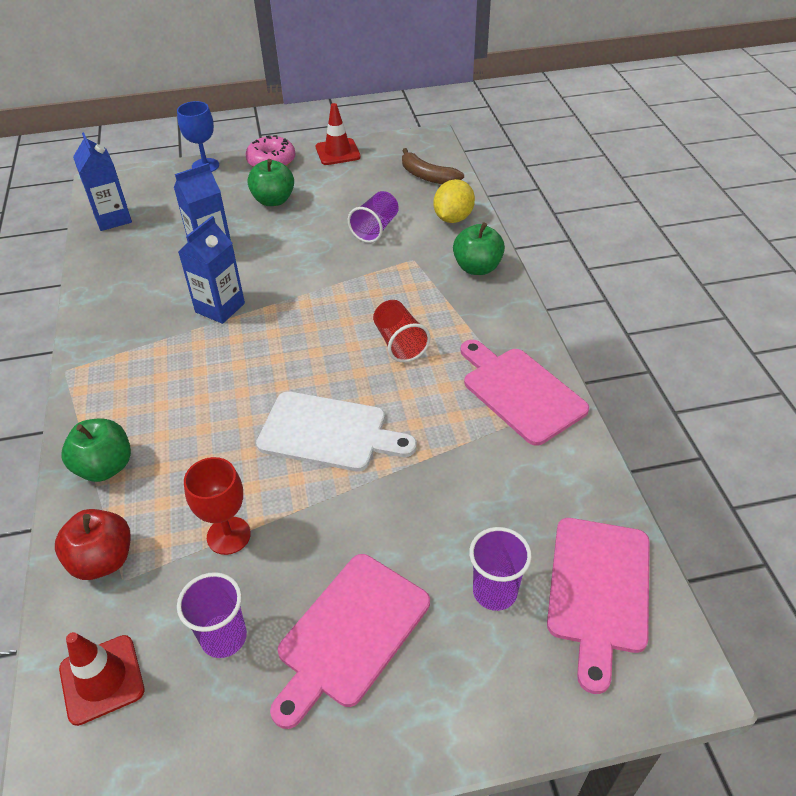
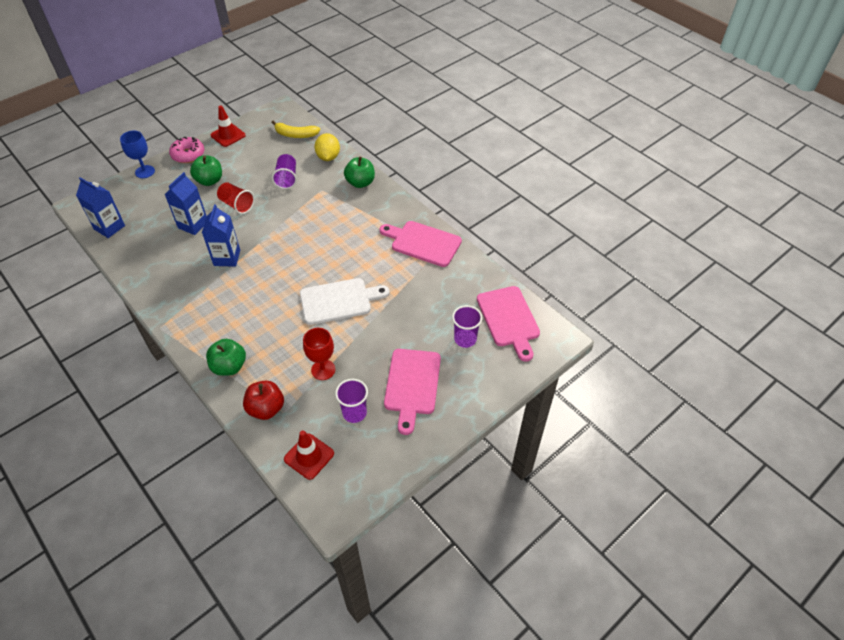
camera: 30 degrees left, 5 degrees up
red cup [373,300,430,362] -> red cup moved to [217,182,255,214]
brown banana [402,148,464,184] -> yellow banana [272,120,321,138]

